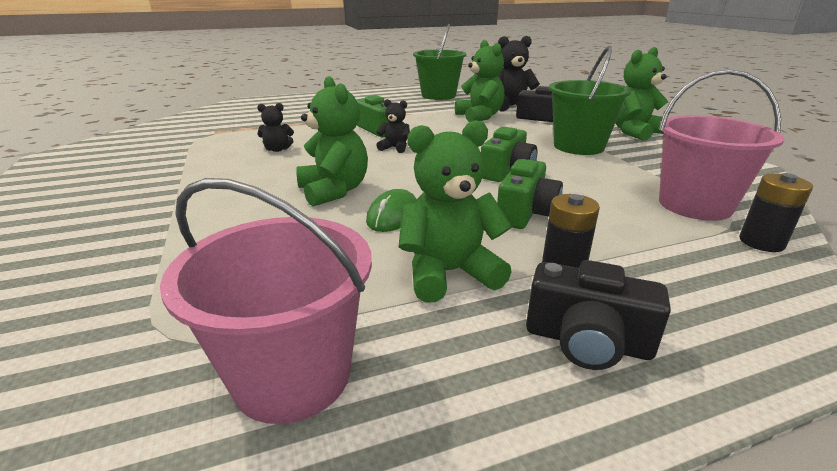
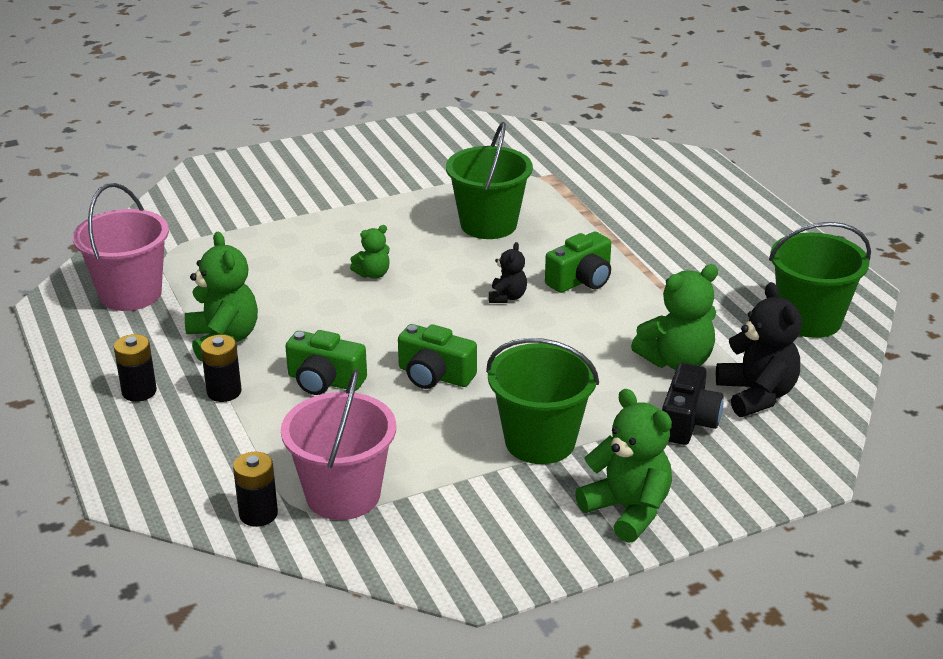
camera: 85 degrees right, 5 degrees up
black teddy bear [257,103,294,152] -> green bucket [446,122,533,239]
green teddy bear [296,76,368,206] -> green teddy bear [350,225,390,279], size x0.55
green mouse [366,189,417,232] -> none
black camera [526,260,671,370] -> black battery [114,334,157,402]

